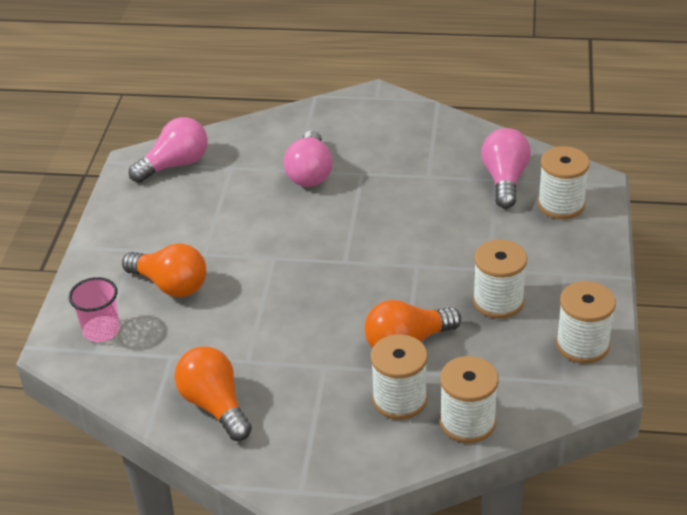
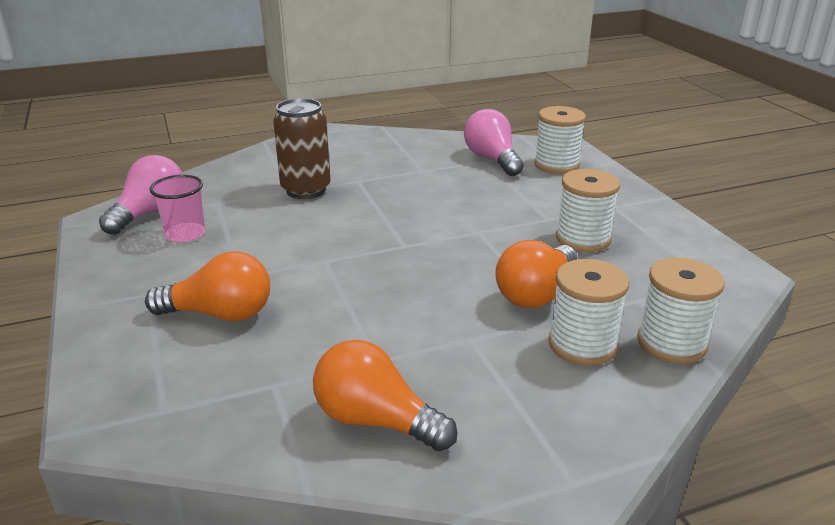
camera: 30 degrees left, 10 degrees down
pink cup [69,277,120,342] -> pink cup moved to [149,175,205,242]
pink light bulb [284,130,333,187] -> brown can [273,98,331,199]
white spool [556,281,616,364] -> none

